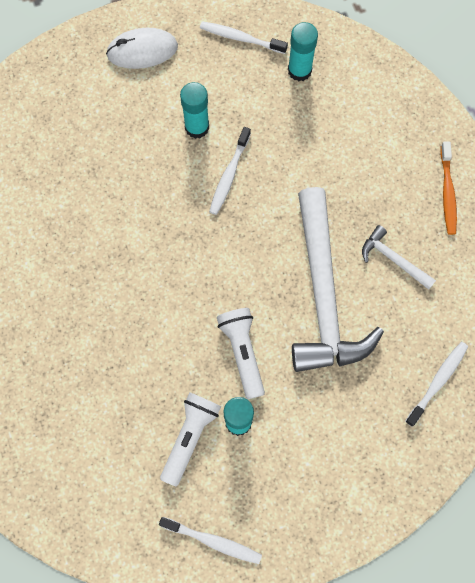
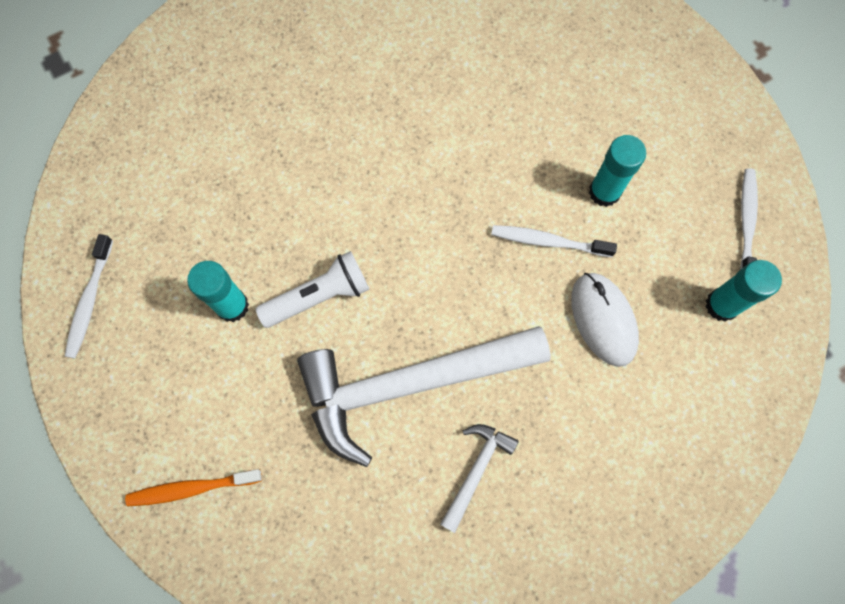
camera: 80 degrees right, 0 degrees up
white mouse [106,28,178,69] -> white mouse moved to [571,273,639,367]
white flashlight [160,392,221,487] -> none
white toothbrush [405,342,468,427] -> none
orange toothbrush [440,142,457,235] -> orange toothbrush moved to [125,469,262,507]

